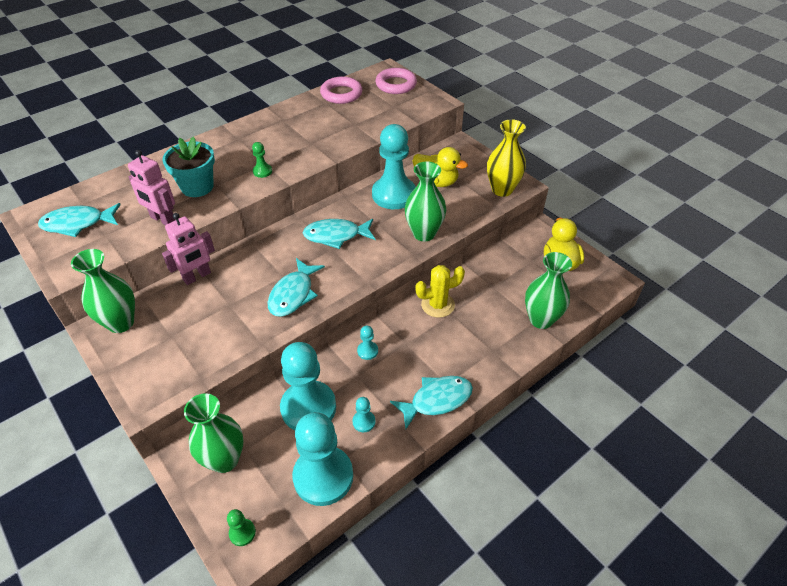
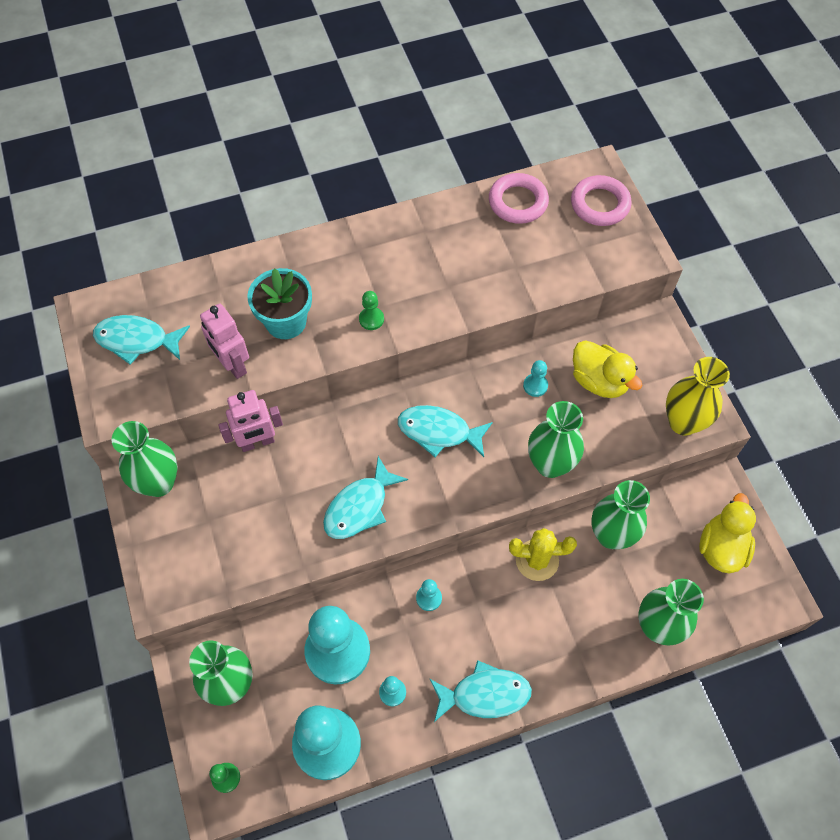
camera: 20 degrees right, 15 degrees up
turquoise pawn [372,124,416,209] -> turquoise pawn [523,360,548,397], size x0.41
none -> green vase [592,480,650,549]

